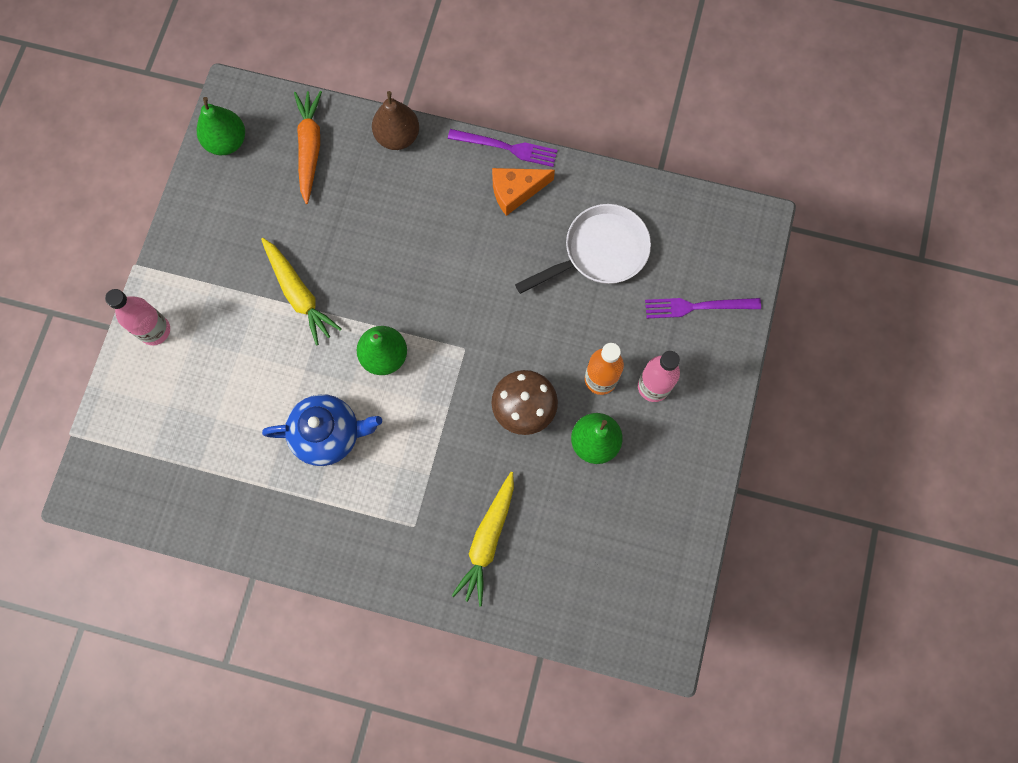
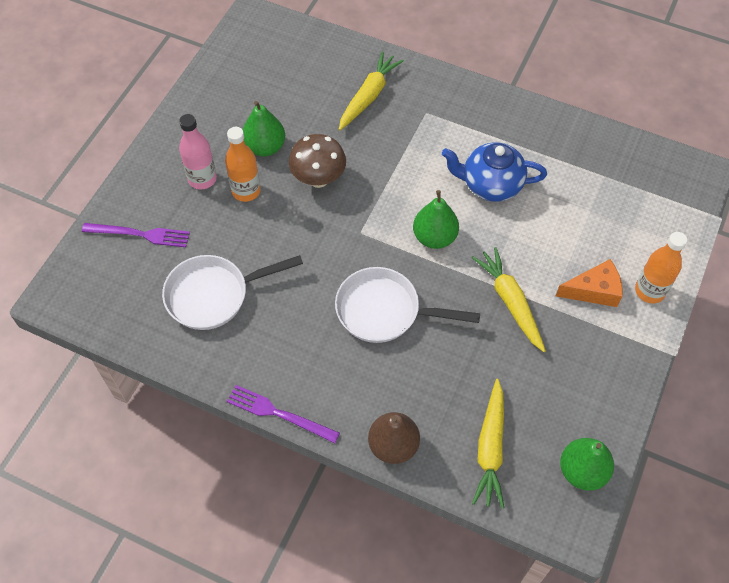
camera: 170 degrees left, 15 degrees down
pink bottle [105,289,170,345] -> orange bottle [635,232,687,303]
orange carrot [294,91,322,204] -> yellow carrot [472,379,504,508]
orange cheese [492,168,555,216] -> orange cheese moved to [556,259,623,307]
none -> white pan [335,267,480,343]

